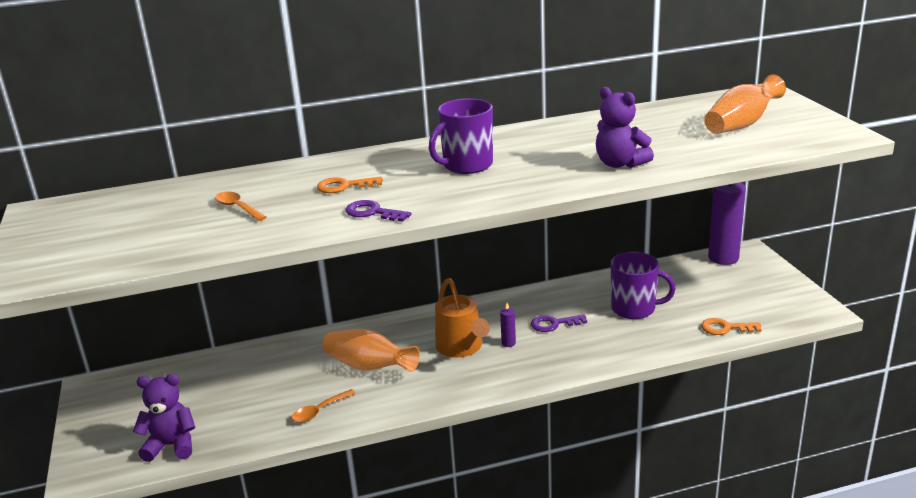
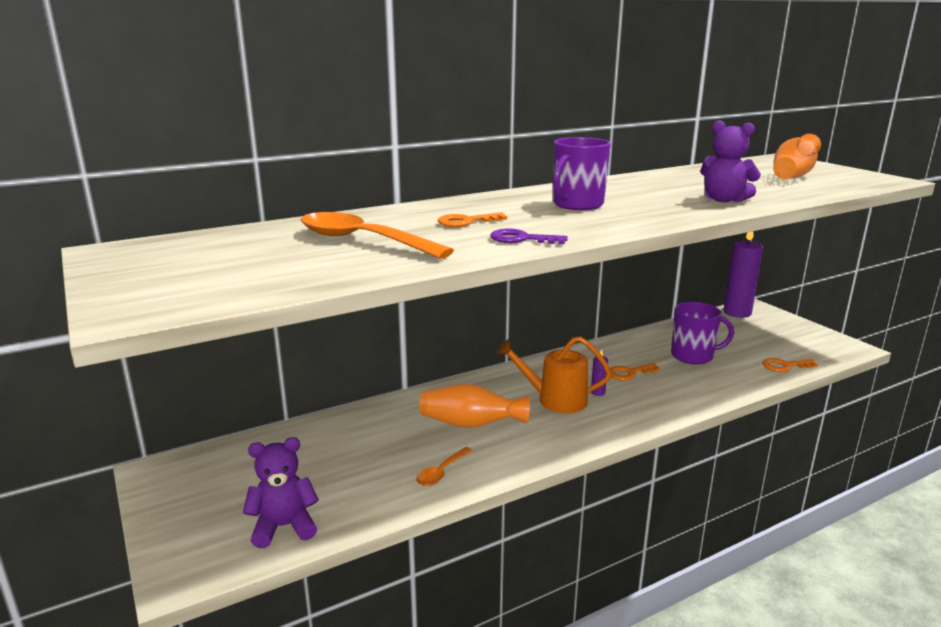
camera: 15 degrees left, 5 degrees down
orange spoon [215,192,266,221] -> orange spoon [300,212,454,259], size x2.03
orange watering can [435,278,490,357] -> orange watering can turned 135 degrees clockwise [497,336,611,413]
purple key [531,314,587,332] -> orange key [610,363,660,381]

